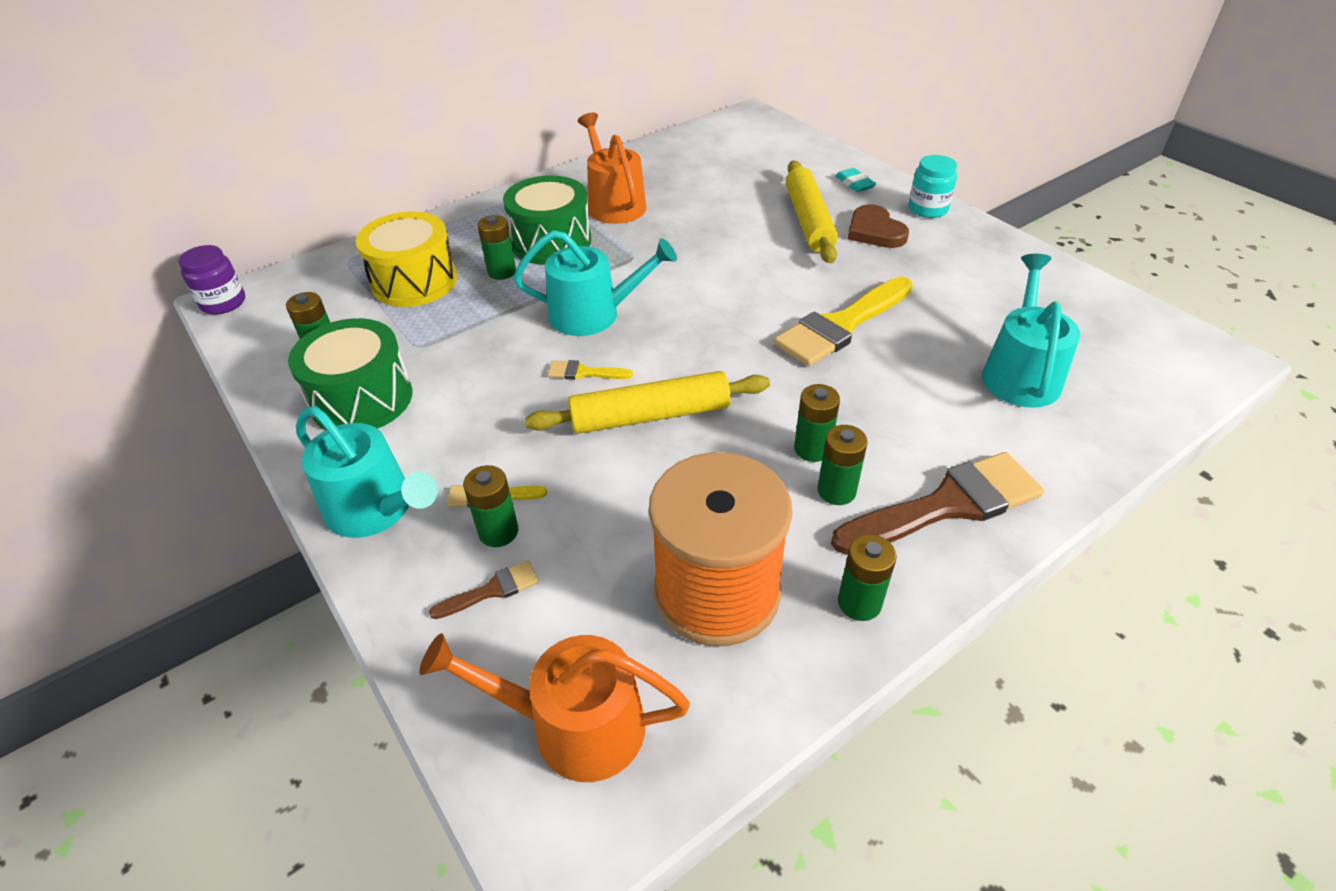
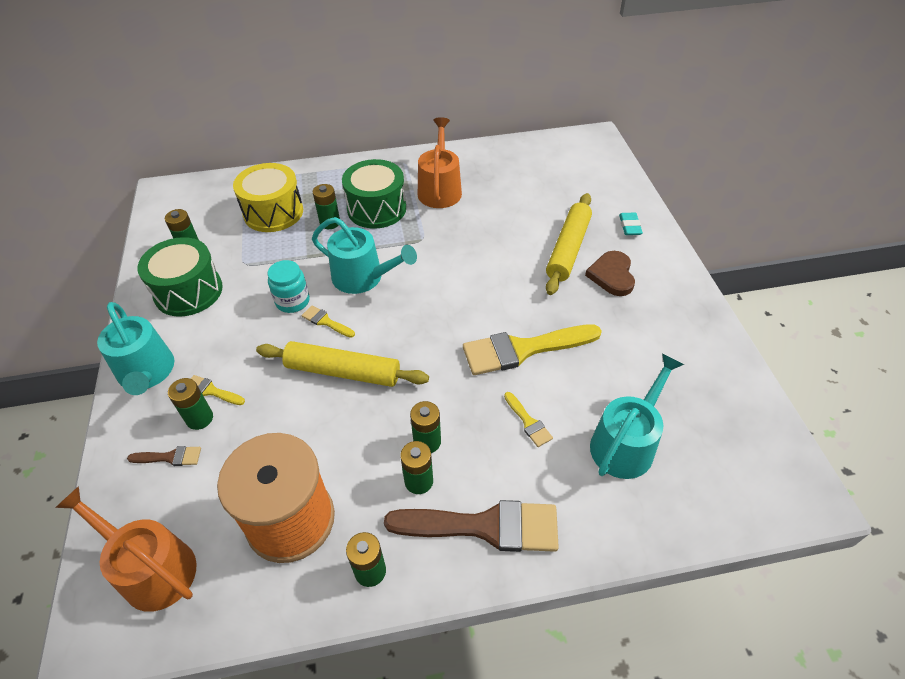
camera: 25 degrees right, 5 degrees up
purple jar [178,245,245,315] -> none
turquoise jar [909,155,957,218] -> turquoise jar moved to [268,260,310,313]
none -> yellow brush [504,392,553,447]

